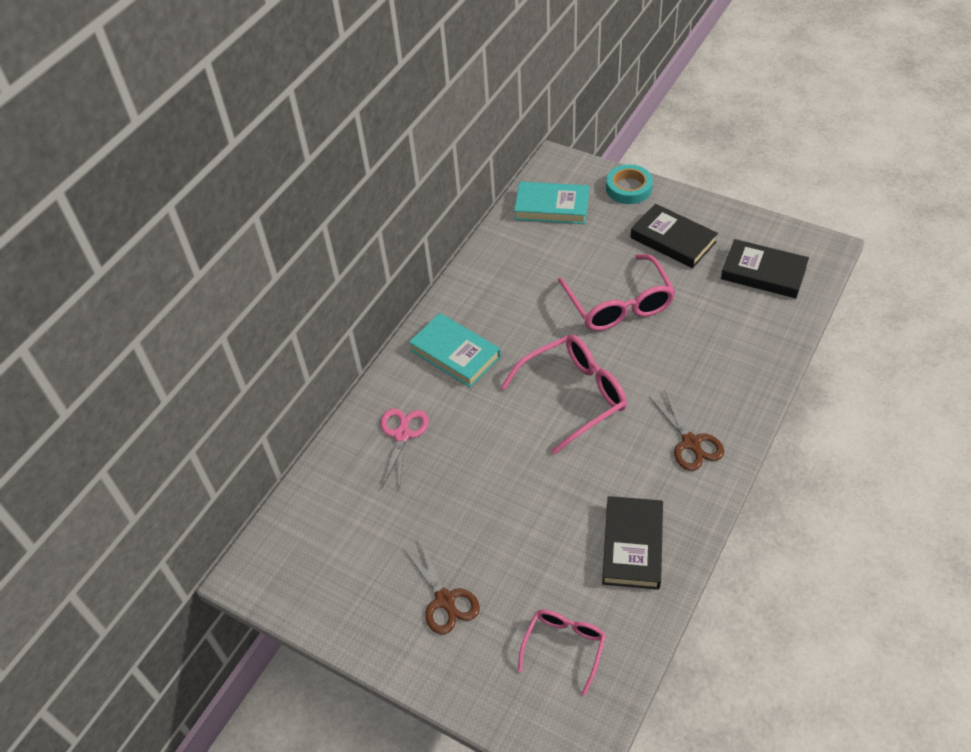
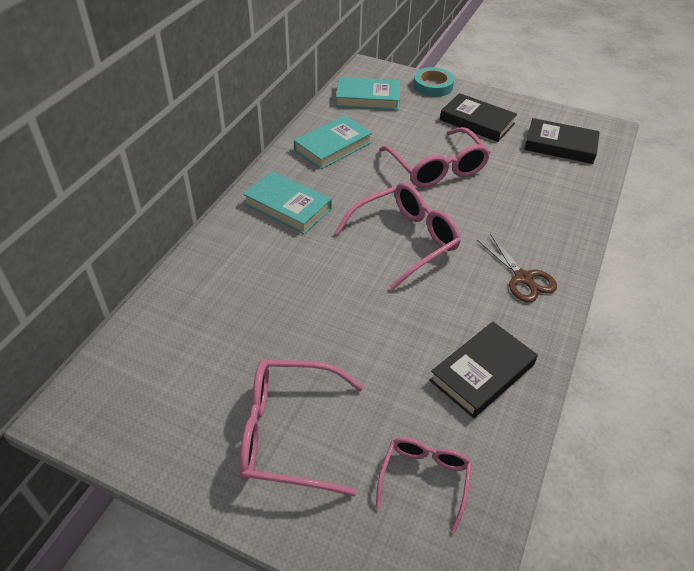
camera: 10 degrees left, 5 degrees down
pink scissors [381,408,429,490] -> none
brown scissors [404,538,480,635] -> pink glasses [239,360,364,497]
black book [602,496,663,590] -> black book turned 45 degrees clockwise [429,322,538,418]
none -> turquoise book [294,115,372,169]

